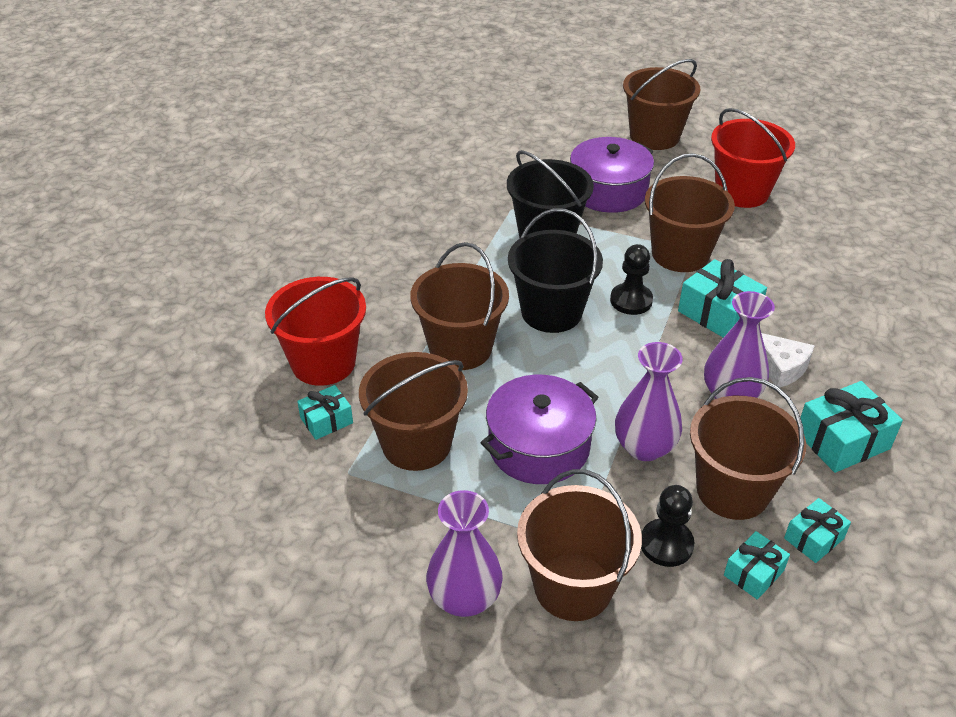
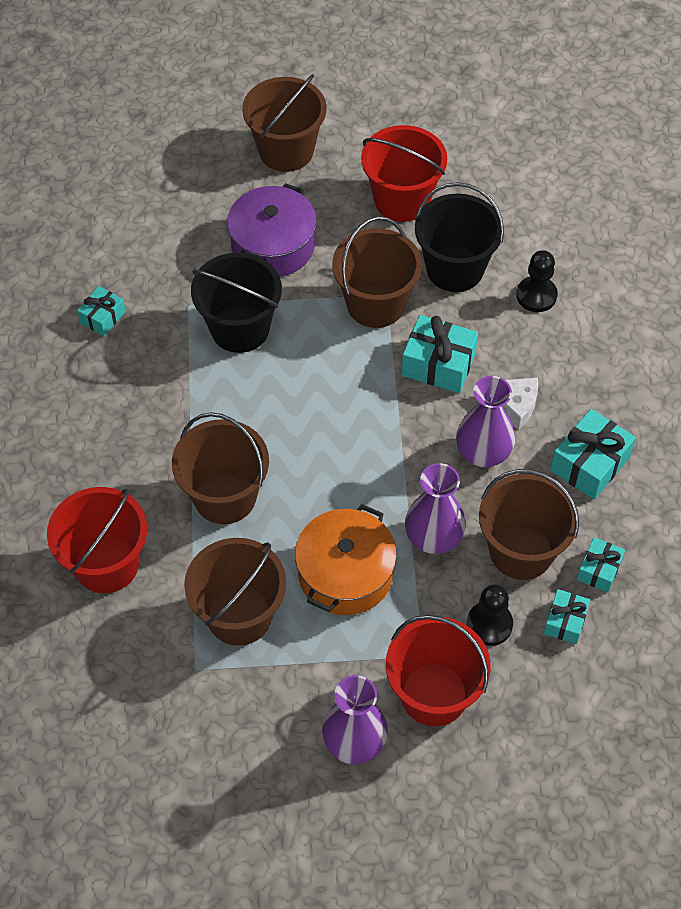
camera: 25 degrees left, 15 degrees up
turquoise gift [297,385,353,440] -> turquoise gift moved to [77,286,126,336]
purple pot [480,375,598,484] -> orange pot [295,504,397,615]
black bucket [508,208,603,333] -> black bucket moved to [415,182,504,292]
brown bucket [517,469,642,621] -> red bucket [386,615,491,726]
black pawn [610,244,653,315] -> black pawn moved to [516,250,558,312]

